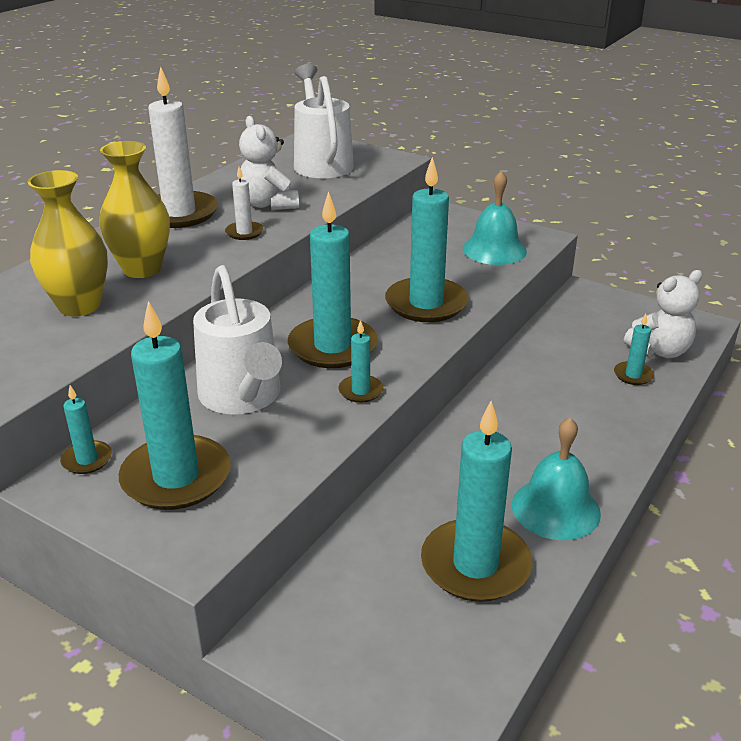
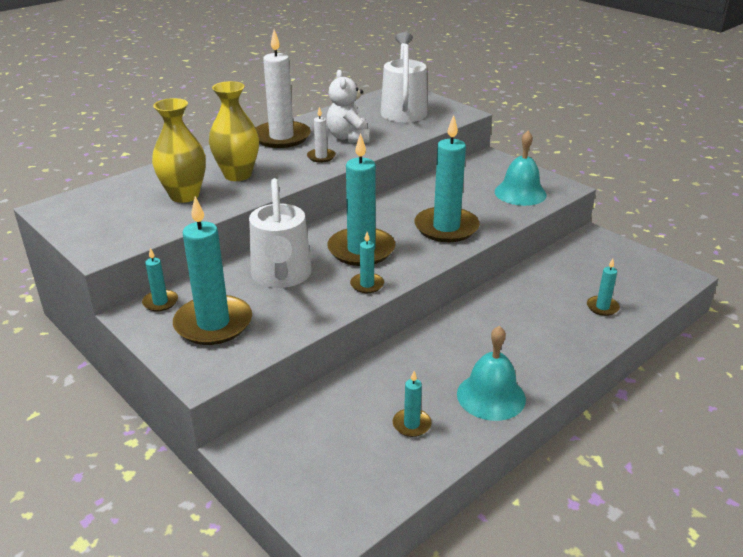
camera: 15 degrees right, 0 degrees up
turquoise candle [421,401,532,602] -> turquoise candle [393,371,432,437], size x0.47
white teddy bear [624,270,703,358] -> none

